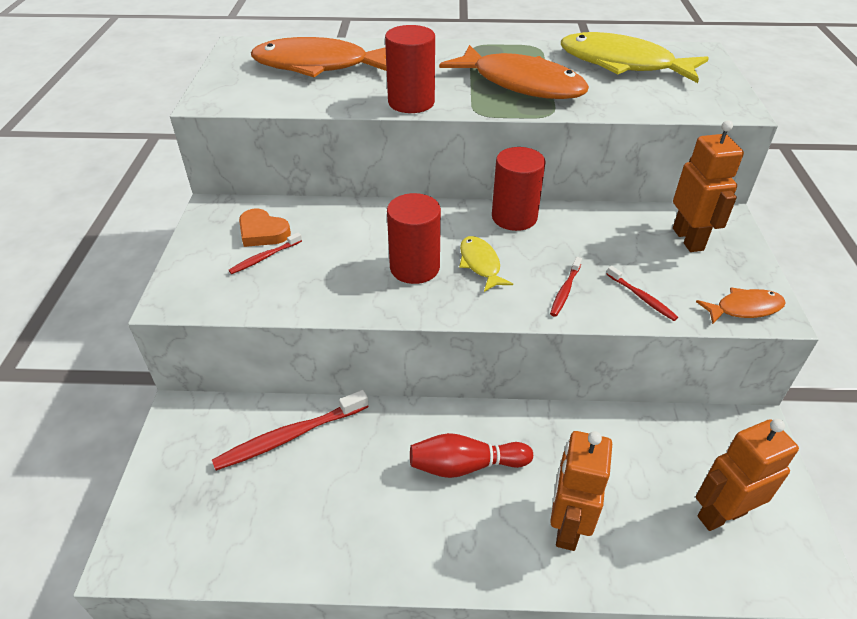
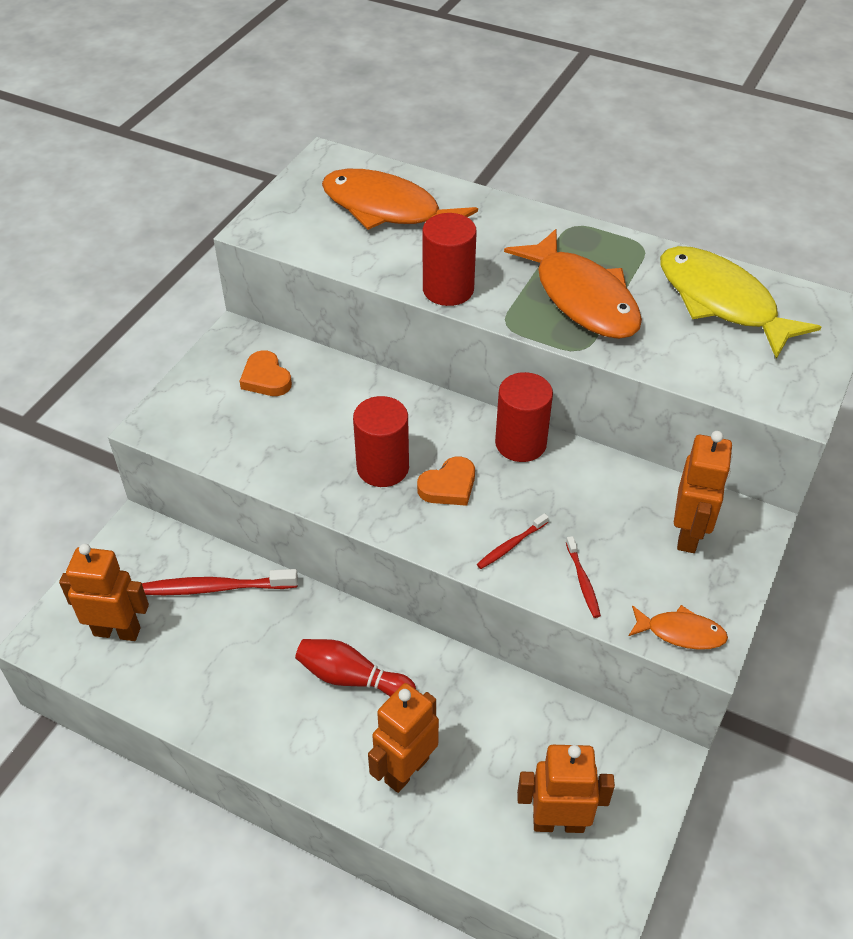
camera: 25 degrees right, 5 degrees up
red toothbrush [229,232,302,274] -> none
yellow fish [459,236,513,292] -> orange heart [417,457,475,506]
none -> orange robot [59,544,149,641]

